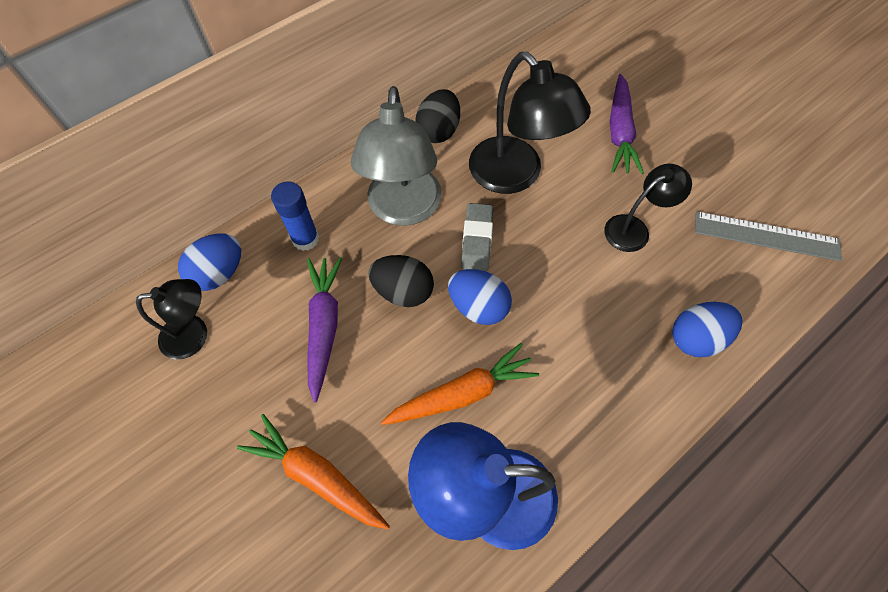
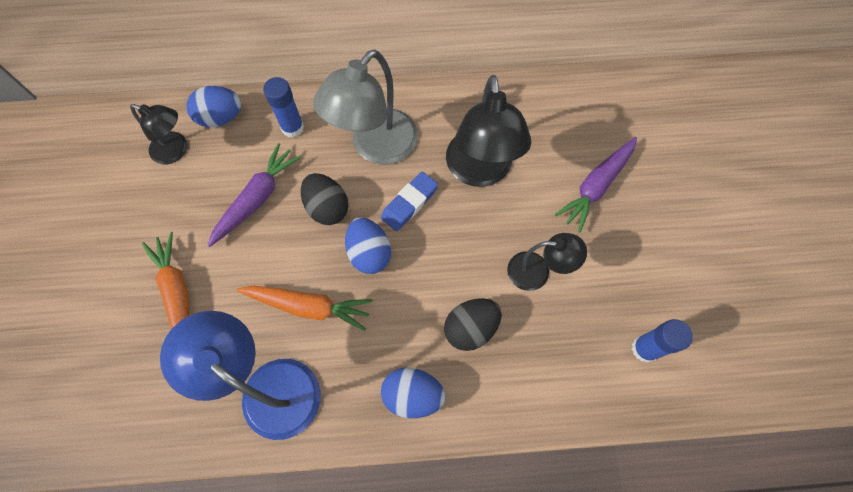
camera: 35 degrees right, 5 degrees up
black egg [415,89,460,143] -> black egg moved to [444,298,502,351]
grey eraser [461,203,493,271] -> blue eraser [381,172,438,231]
blue egg [672,302,742,357] -> blue egg moved to [381,367,445,418]
grey ruler [695,211,842,261] -> blue glue stick [632,319,693,363]

